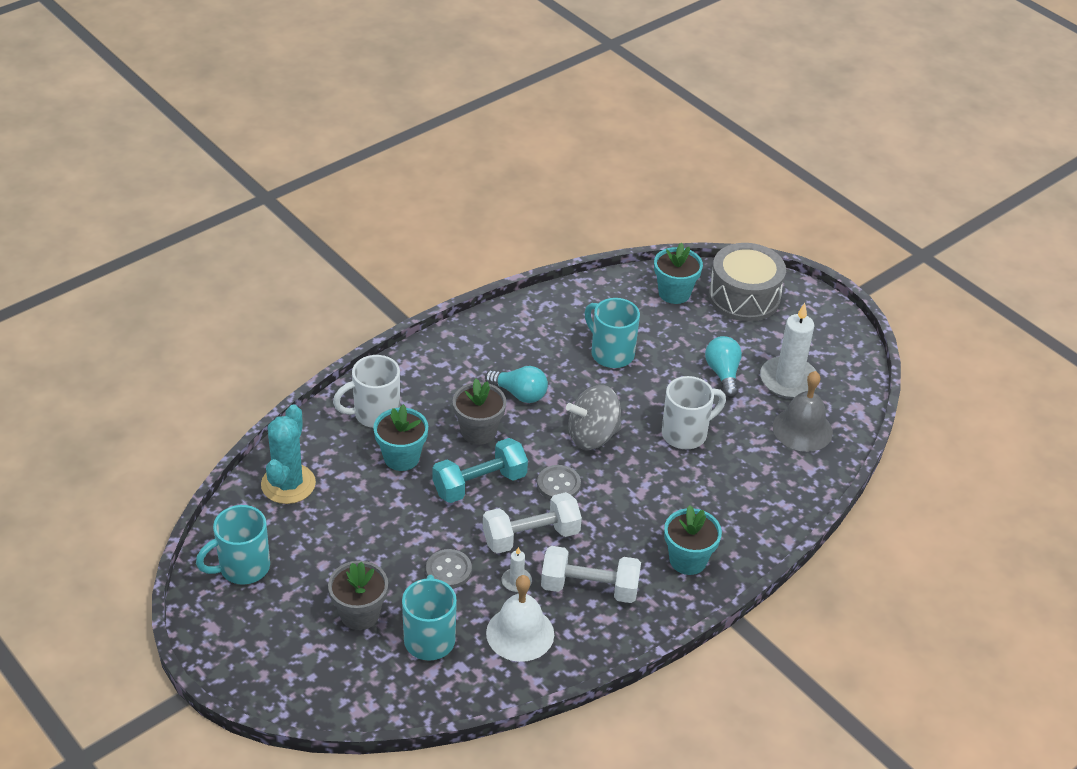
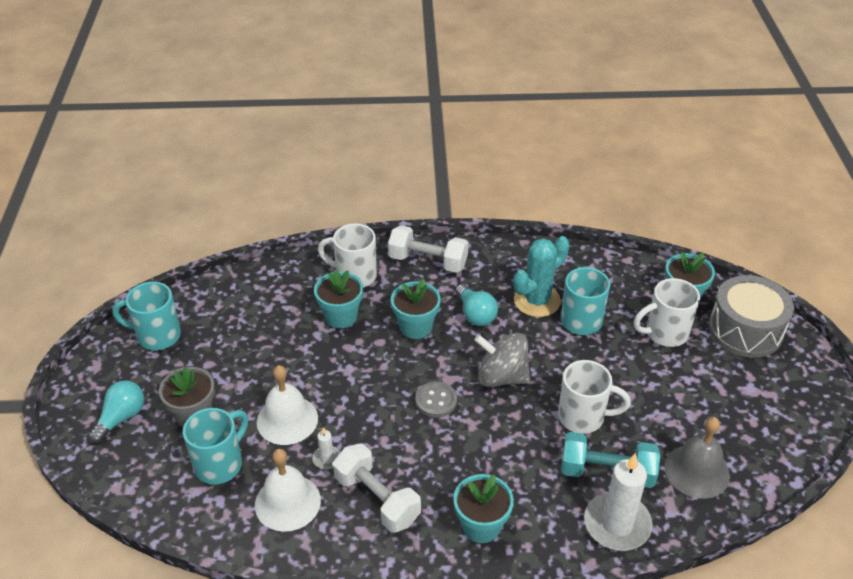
camera: 40 degrees right, 0 degrees up
turquoise cactus [261,404,316,504] -> turquoise cactus moved to [513,236,570,317]
grey button [426,549,472,589] -> white bell [257,365,318,445]
turquoise dumbbell [433,438,528,503] -> turquoise dumbbell moved to [561,432,660,488]
grey flower pot [453,379,506,445] -> turquoise flower pot [391,279,441,339]
white dumbbell [483,492,582,554] -> white dumbbell moved to [388,225,468,273]
turquoise light bulb [705,336,742,398] -> turquoise light bulb moved to [88,380,144,444]
white candle [760,303,817,399] -> white candle moved to [584,453,653,551]
none -> white mug [634,278,700,347]

